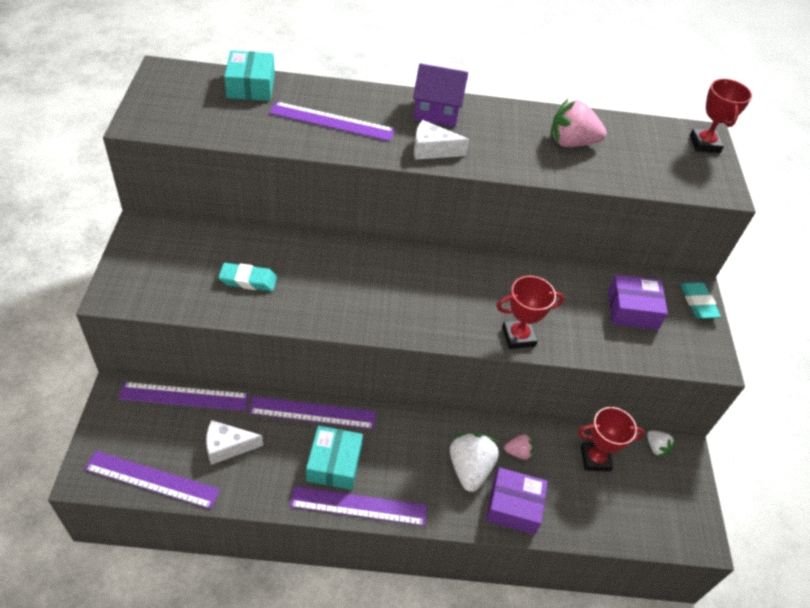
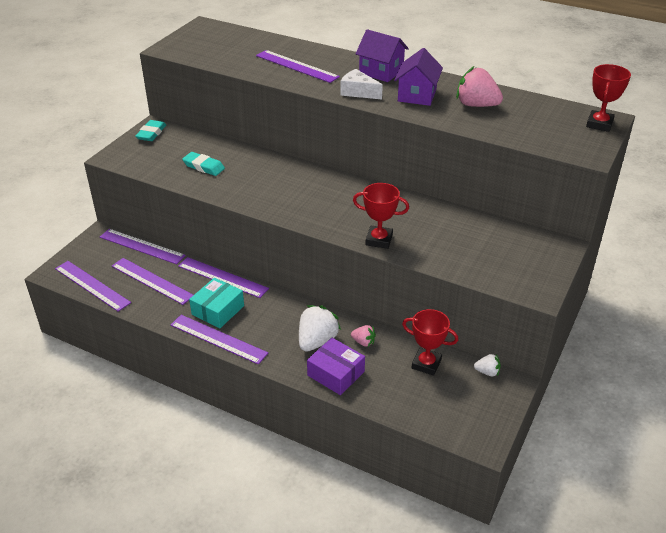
camera: 30 degrees right, 10 degrees down
white cheese [206,420,263,465] -> purple ruler [112,258,193,305]
turquoise box [224,50,275,101] -> none
purple box [608,274,668,330] -> none
white strawberry [647,430,676,457] -> white strawberry turned 75 degrees counterclockwise [474,354,501,376]
turquoise eraser [680,282,721,319] -> turquoise eraser moved to [135,120,166,141]
none -> purple house [394,48,443,106]

